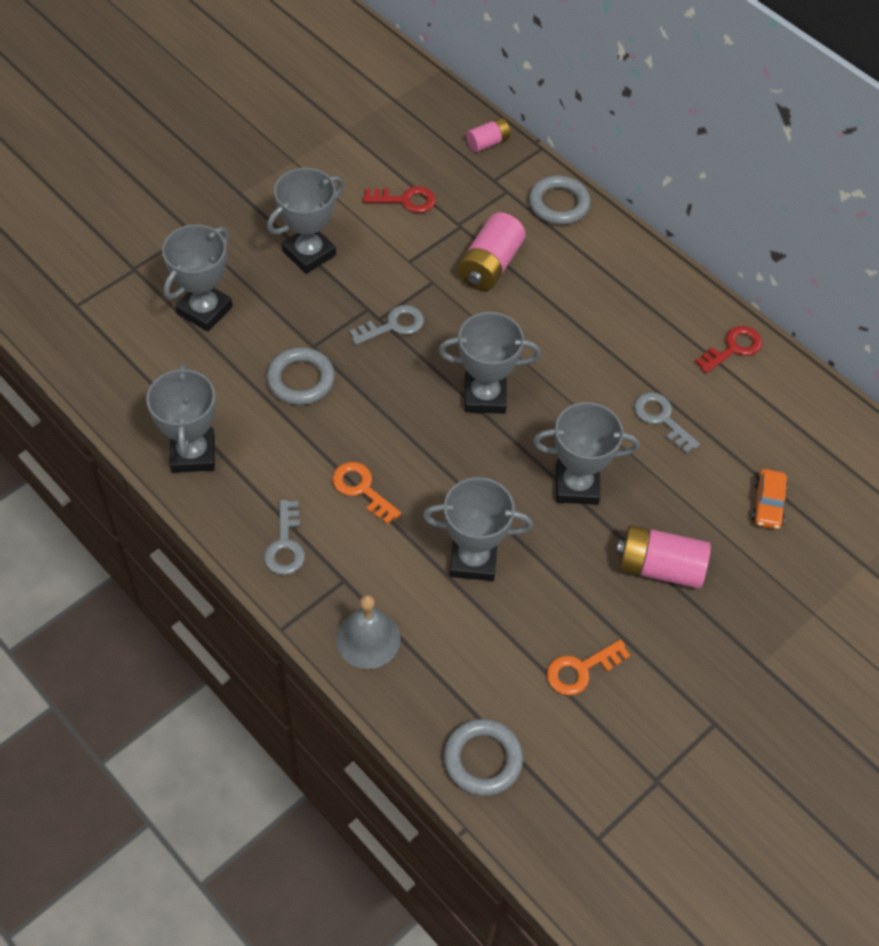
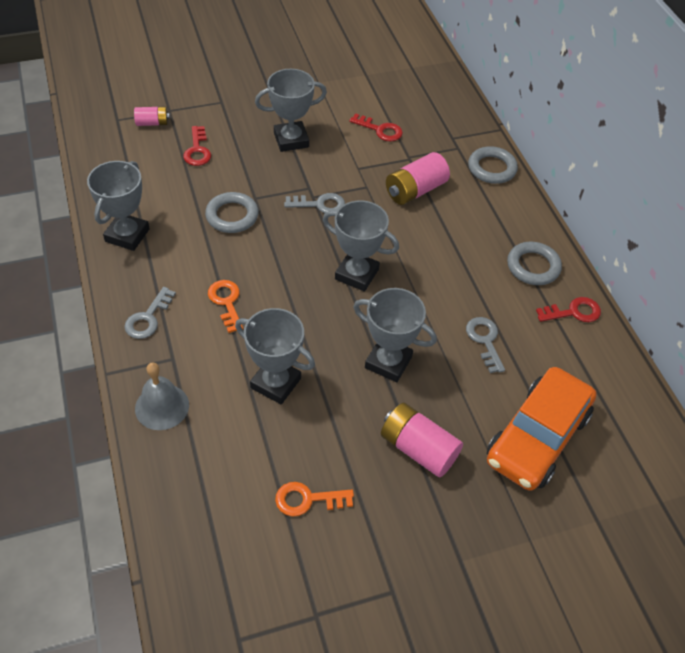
camera: 25 degrees right, 5 degrees down
grey trophy [162,224,233,332] -> red key [183,126,211,166]
grey ring [444,719,523,796] -> grey ring moved to [507,242,562,285]
pink battery [466,118,510,152] -> pink battery moved to [134,107,170,126]
orange car [751,469,787,529] -> orange car [487,367,597,491], size x2.35

